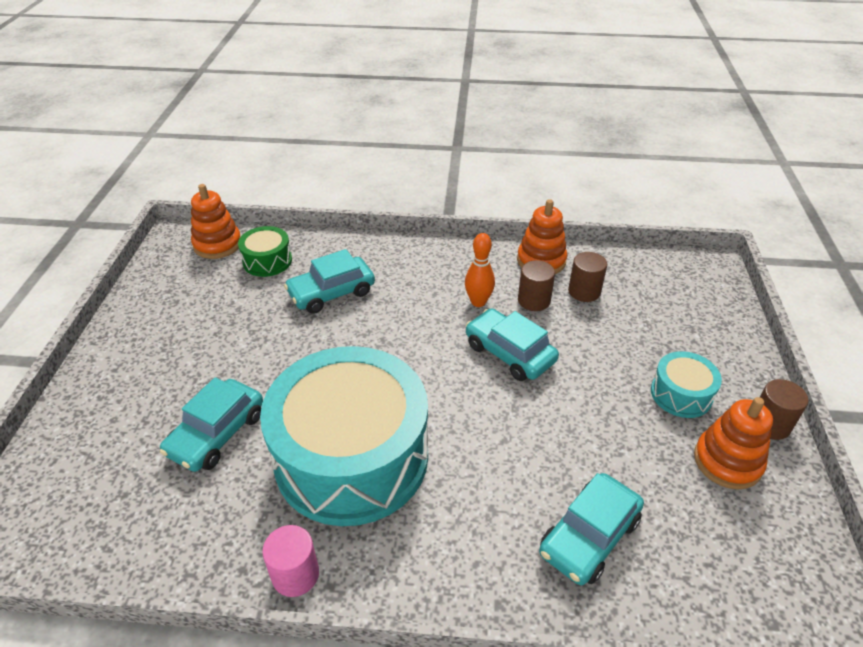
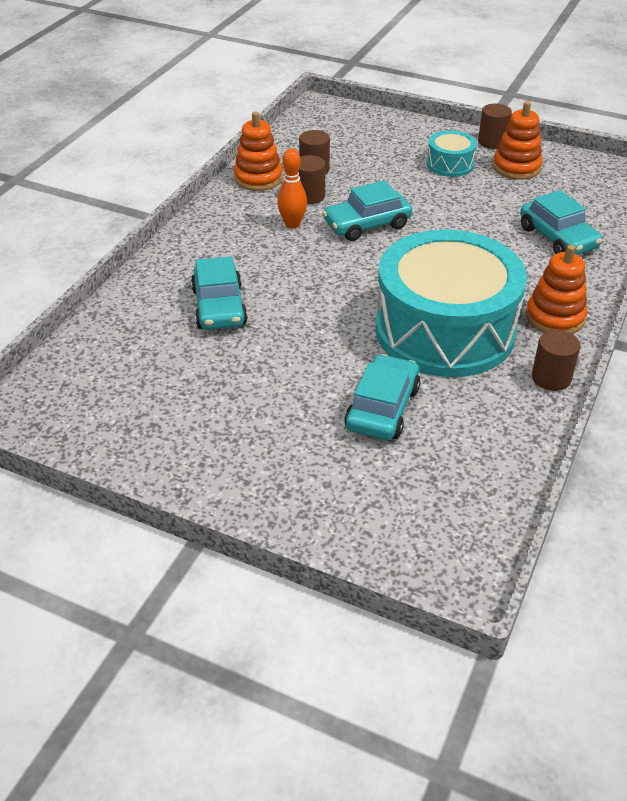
camera: 70 degrees left, 0 degrees up
turquoise car [160,377,263,472] -> turquoise car turned 120 degrees counterclockwise [344,354,420,440]
orange stacking toy [191,184,241,259] -> orange stacking toy moved to [526,245,587,334]
green drum [238,226,292,277] -> none
pink cylinder [262,525,319,597] -> brown cylinder [532,330,580,391]

